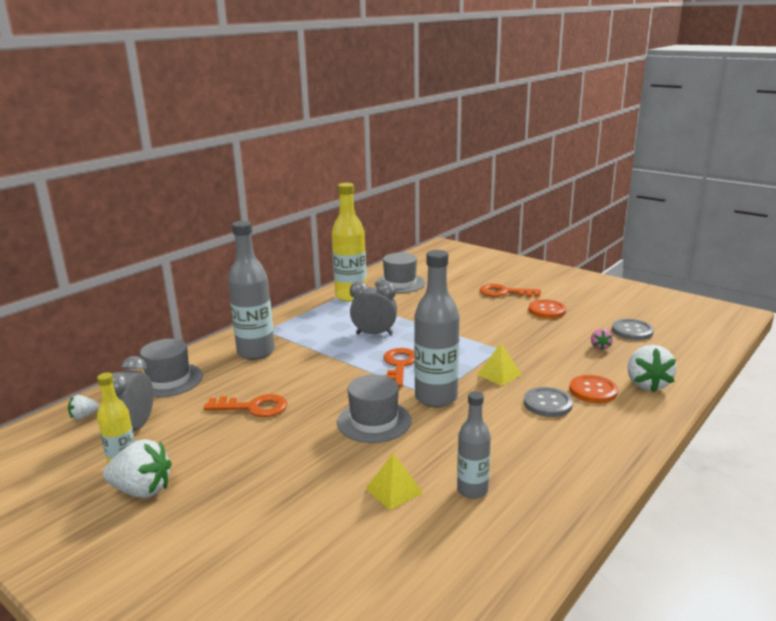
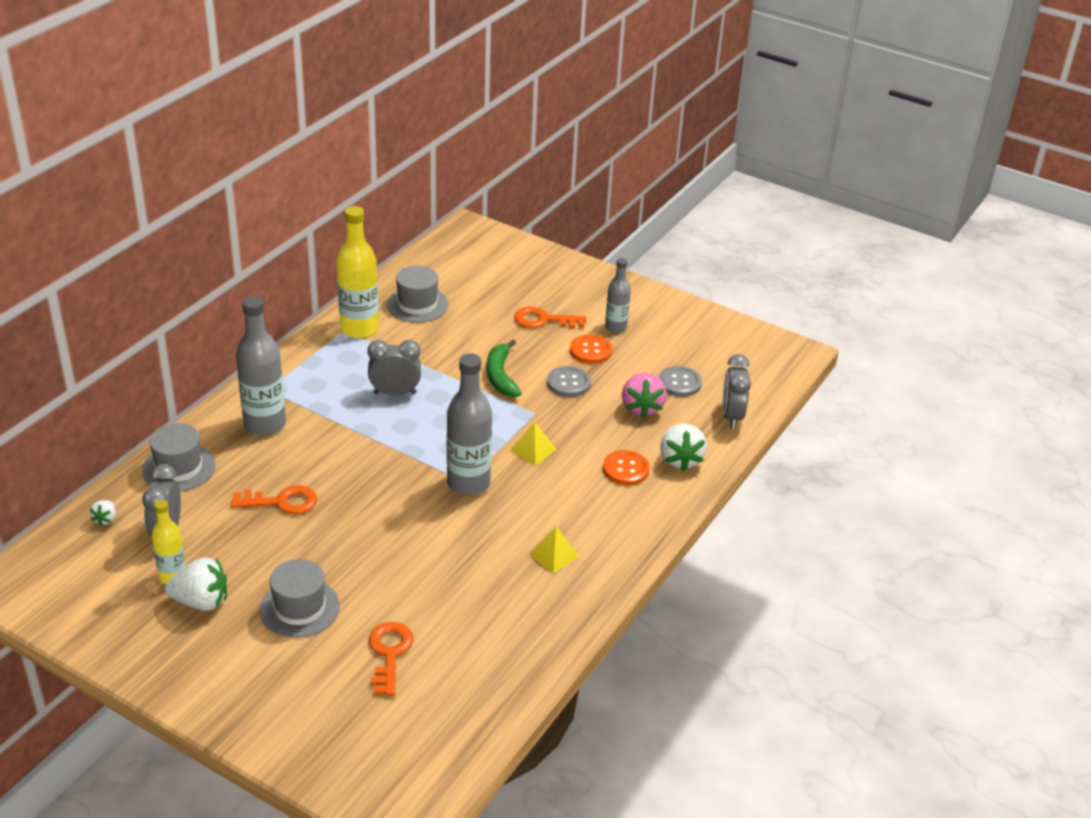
camera: 10 degrees left, 15 degrees up
white strawberry [68,395,99,420] -> white strawberry turned 45 degrees counterclockwise [90,500,116,526]
grey hat [337,374,411,443] -> grey hat moved to [260,559,340,638]
yellow pyramid [366,453,423,510] -> yellow pyramid moved to [529,527,579,574]
orange key [384,348,414,387] -> orange key moved to [369,622,413,696]
grey bottle [457,391,491,499] -> grey bottle moved to [605,258,631,333]
grey button [524,387,573,417] -> grey button moved to [547,366,591,397]
pink strawberry [591,329,613,350] -> pink strawberry [622,373,667,419], size x1.95
none -> green banana [487,339,522,397]
none -> grey clock [723,354,751,428]

